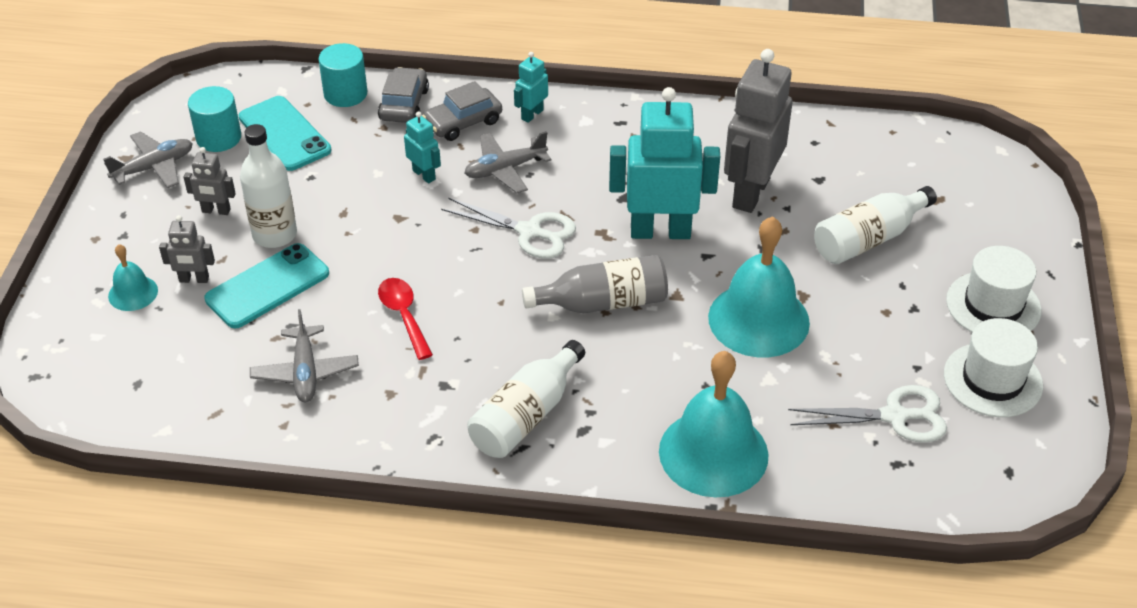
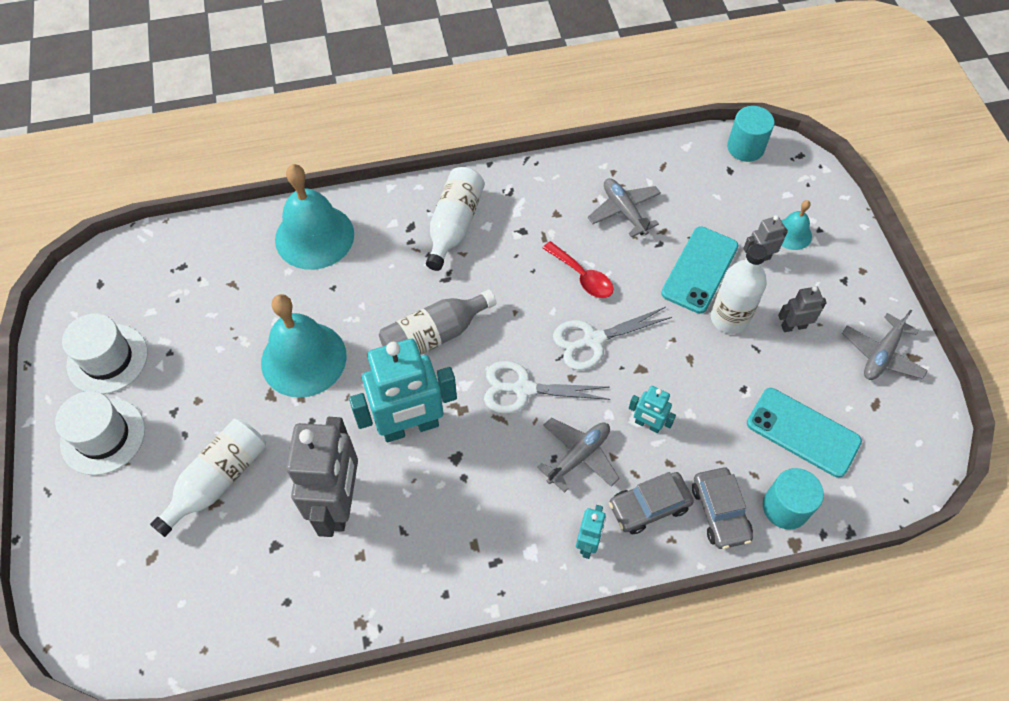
camera: 160 degrees right, 15 degrees up
turquoise cylinder [188,86,241,152] -> turquoise cylinder moved to [727,106,775,162]
grey car [422,81,502,141] -> grey car turned 150 degrees counterclockwise [609,472,694,534]
white scissors [788,385,947,443] -> white scissors moved to [553,307,672,370]

